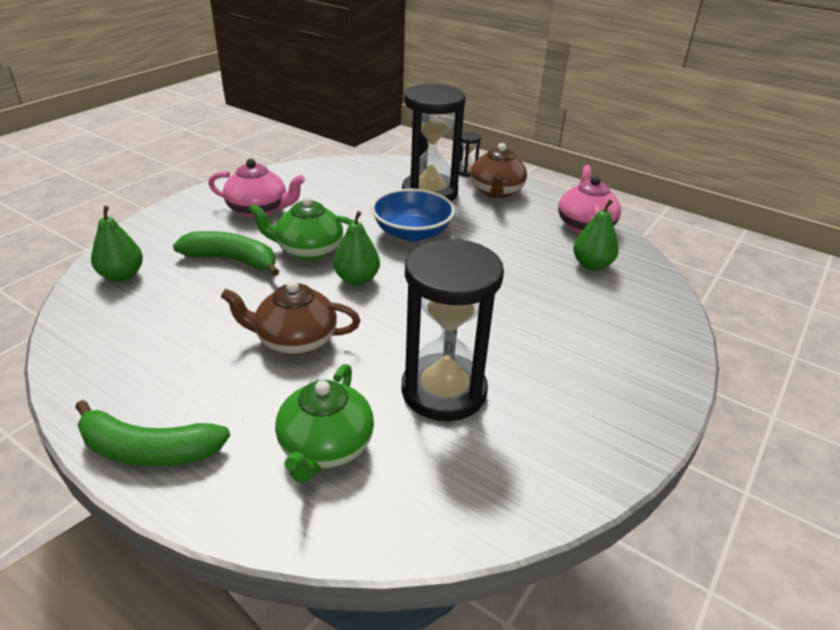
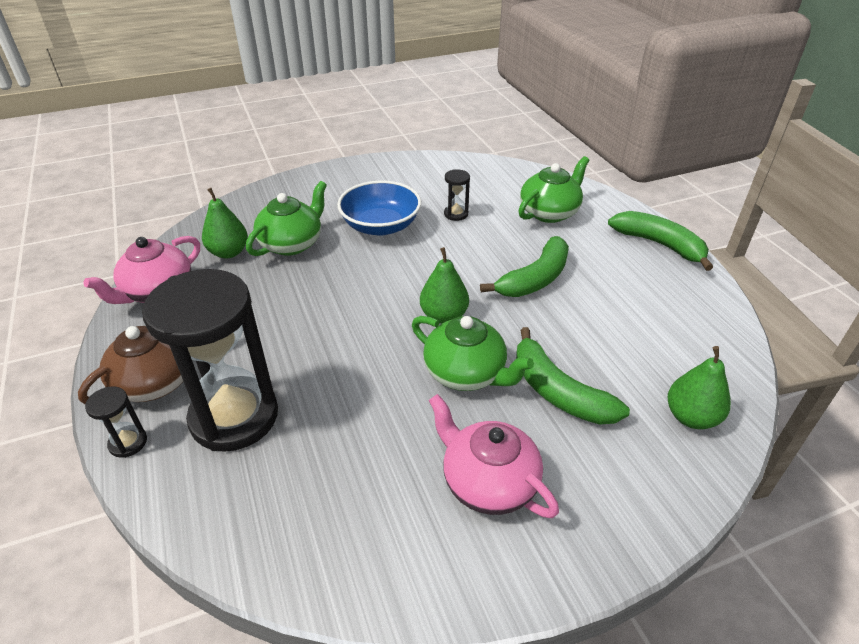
camera: 145 degrees left, 5 degrees up
brown teapot [220,280,360,355] -> green banana [480,236,569,297]
blue bowl [371,188,455,241] -> blue bowl moved to [337,181,421,236]
black hourglass [401,238,504,421] -> black hourglass [444,169,470,221], size x0.40
none -> green teapot [246,181,327,256]

